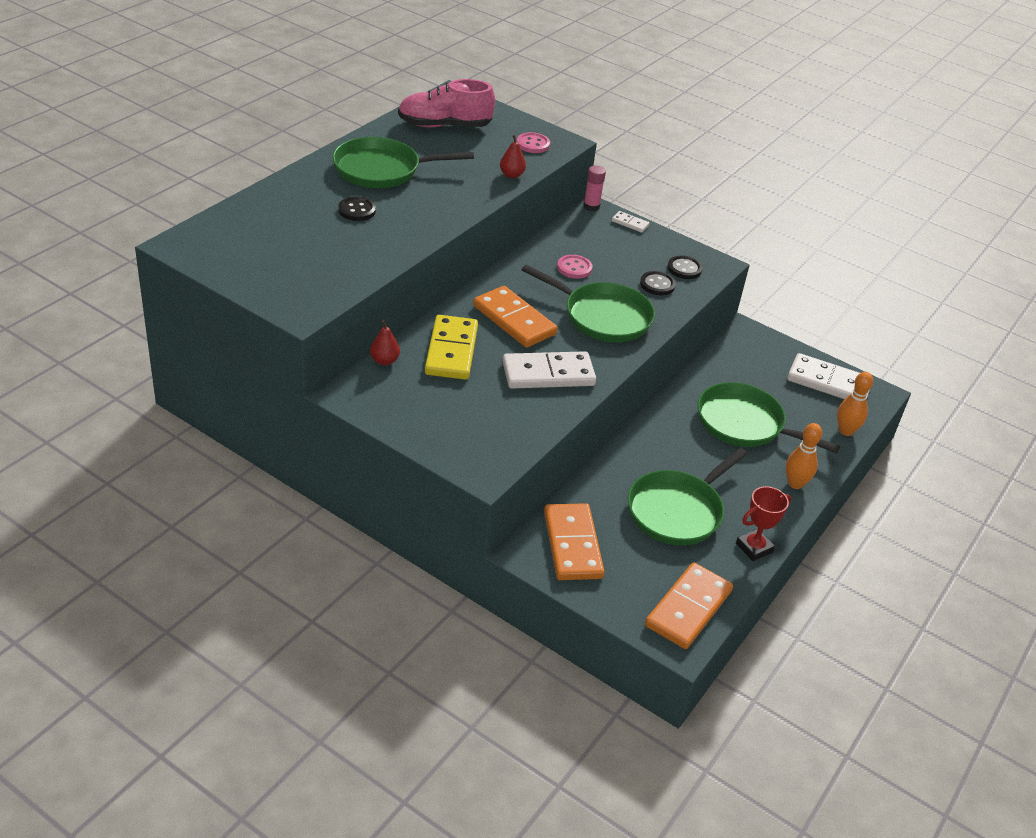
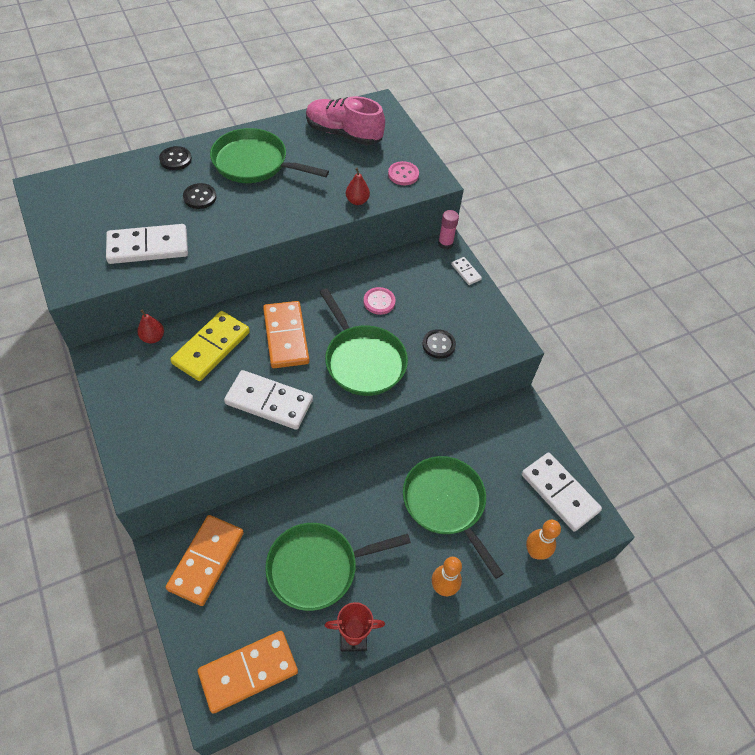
camera: 30 degrees right, 15 degrees up
black button [668,255,703,279] -> black button moved to [159,146,192,170]
none -> white domino [106,224,188,264]

